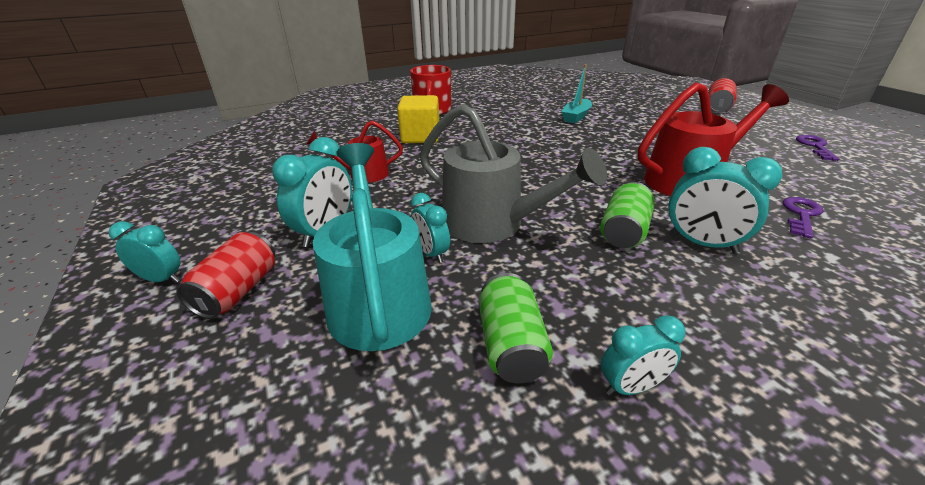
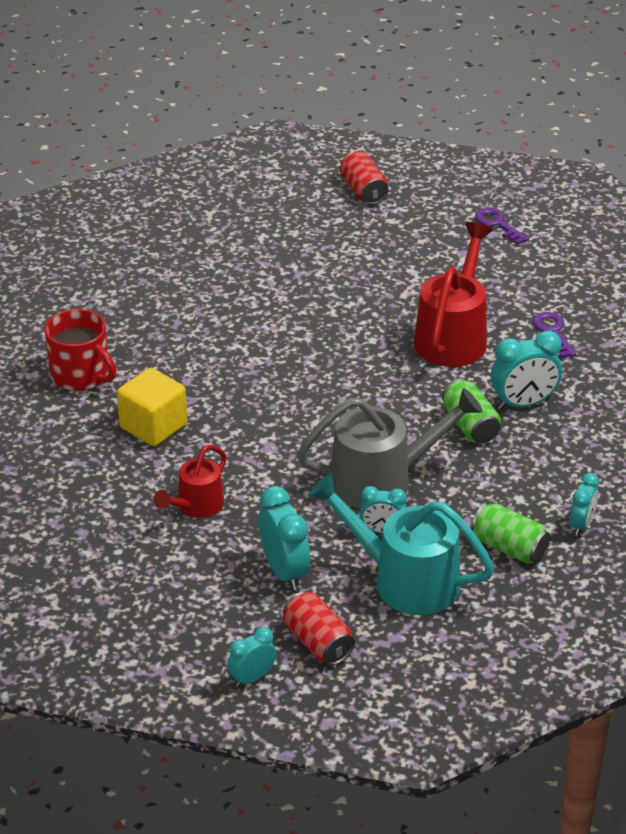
camera: 50 degrees left, 5 degrees up
turquoise boat [561,65,592,123] -> none

